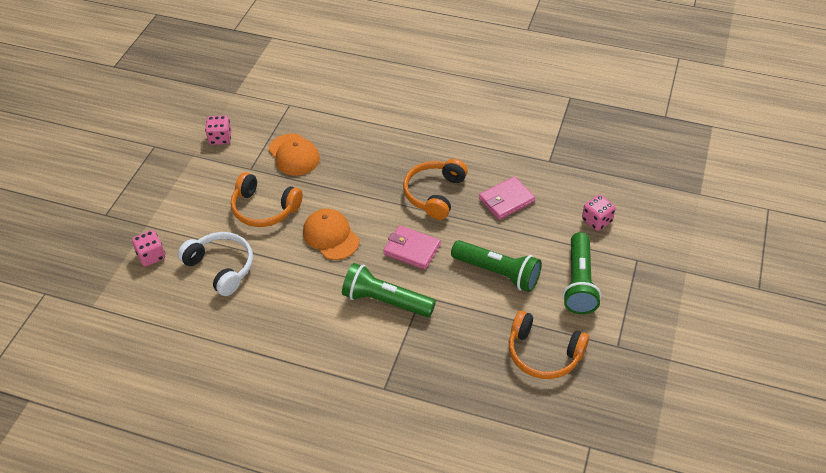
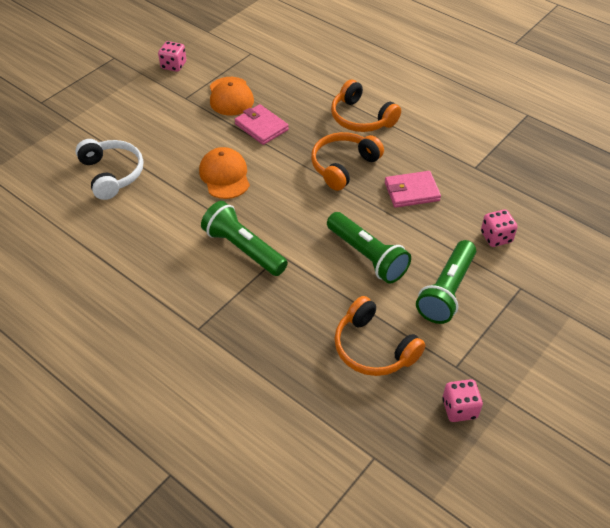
camera: 20 degrees right, 0 degrees up
pink dice [132,230,165,266] -> pink dice moved to [442,379,483,422]
orange headphones [231,172,303,227] -> orange headphones moved to [331,80,401,132]
pink wallet [383,225,441,270] -> pink wallet moved to [235,104,289,145]

